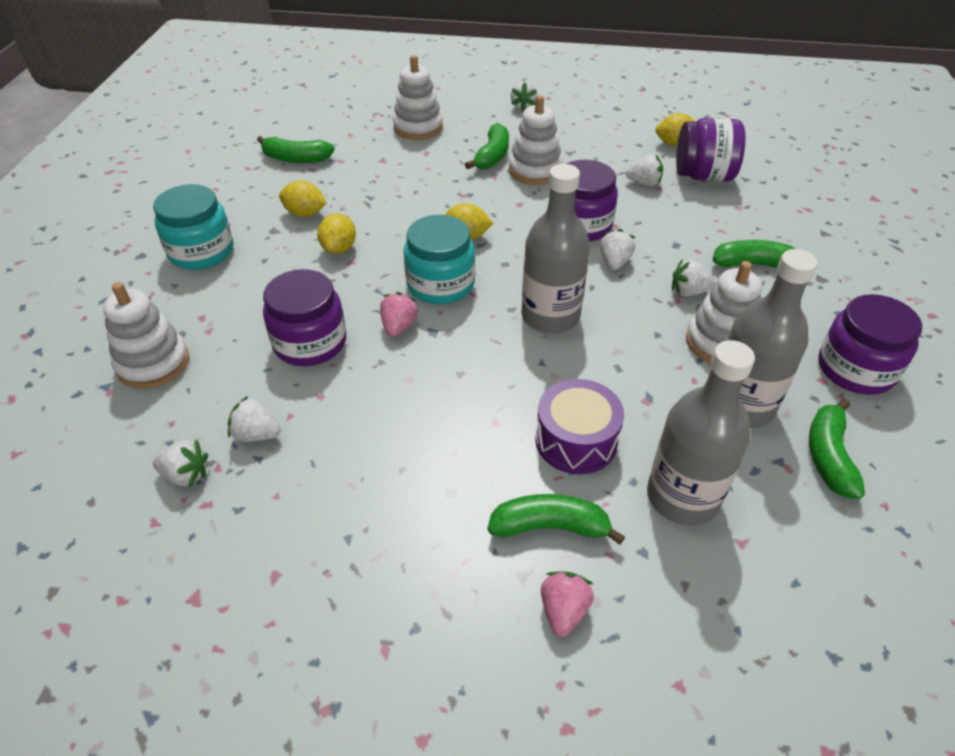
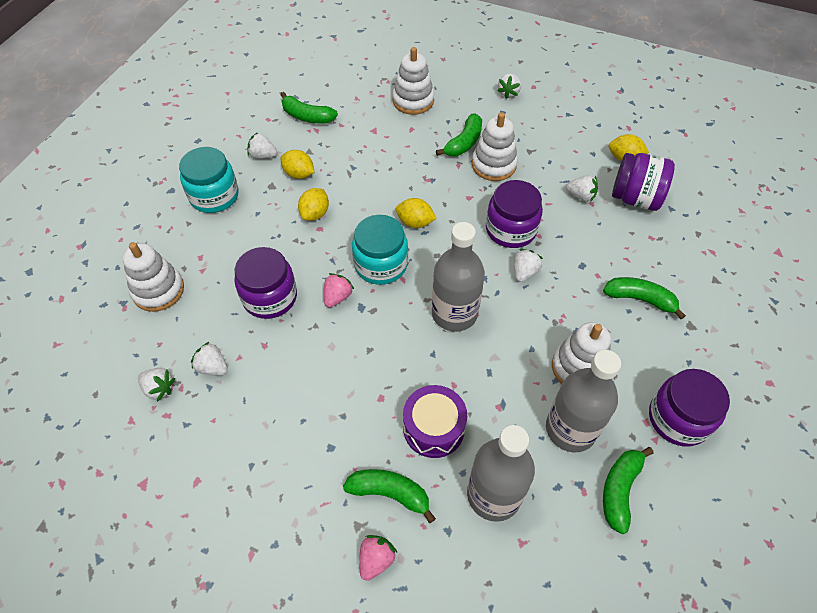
camera: 15 degrees right, 10 degrees up
white strawberry [672,259,716,296] -> white strawberry moved to [247,132,277,159]

